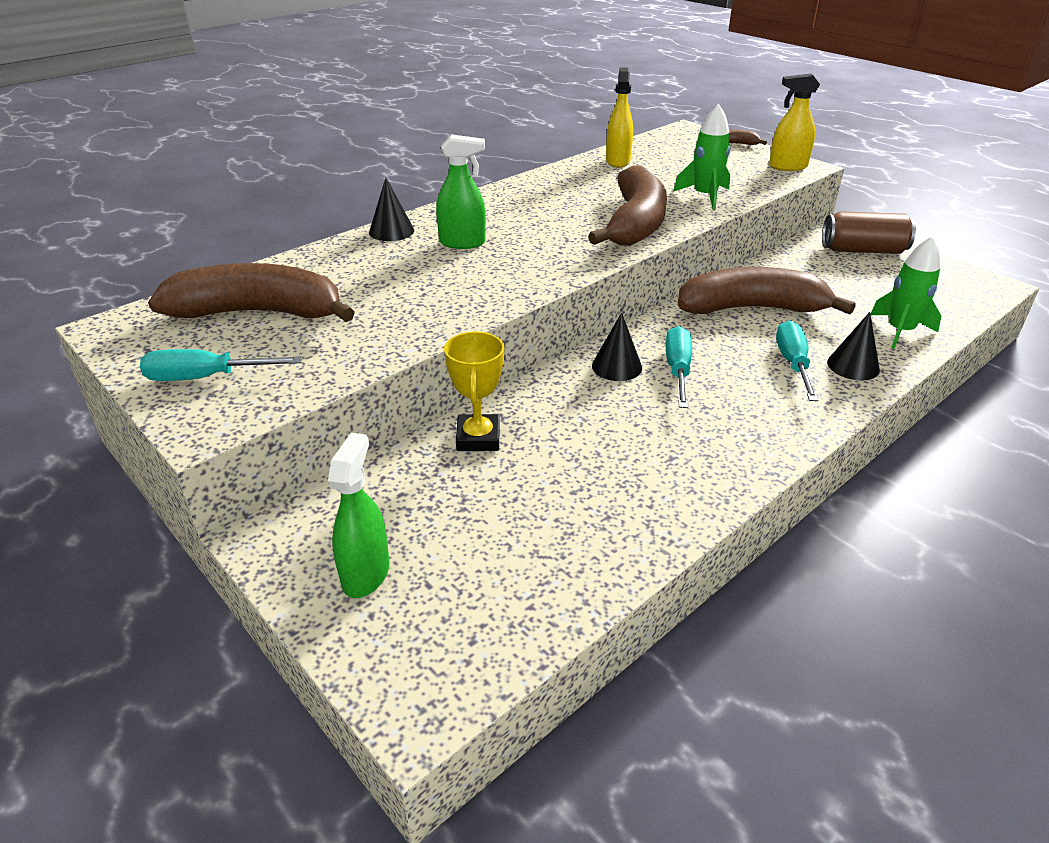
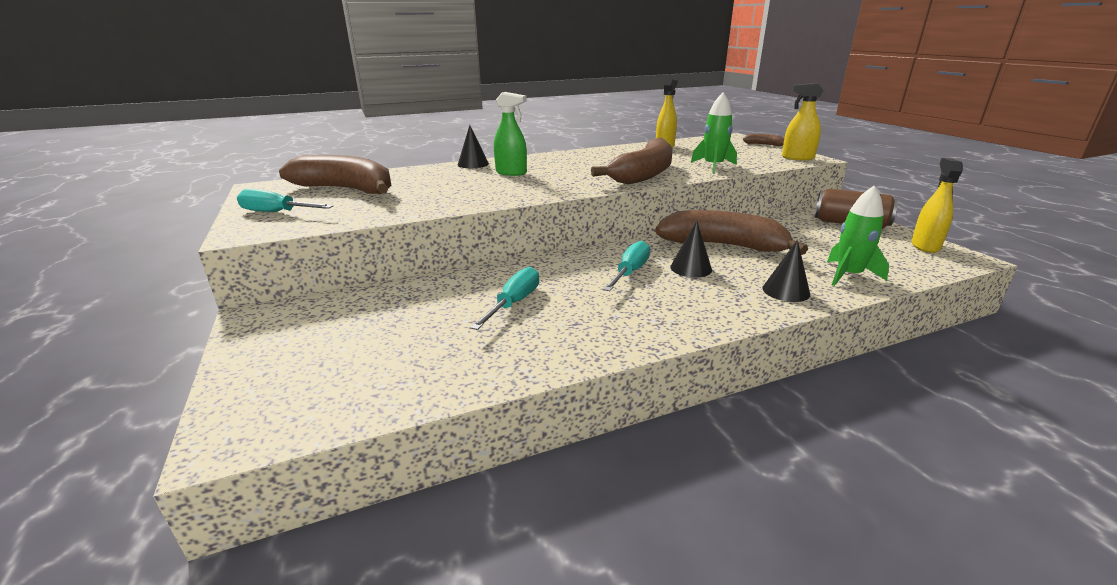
camera: 20 degrees right, 10 degrees down
green spray bottle [328,433,390,598] -> none
yellow trophy [444,331,505,451] -> none
black cone [592,312,642,381] -> black cone moved to [670,221,712,278]
turquoise screwdriver [776,320,818,401] -> turquoise screwdriver moved to [470,267,539,330]
none -> yellow spray bottle [911,158,962,253]

